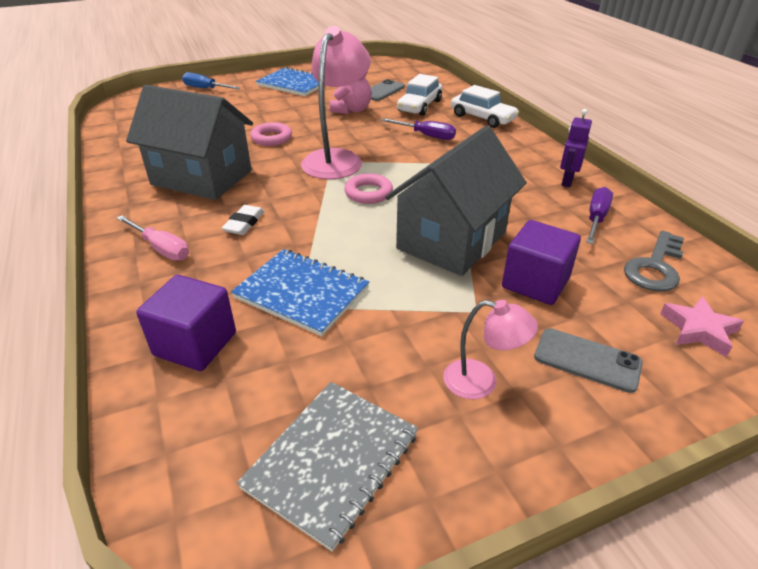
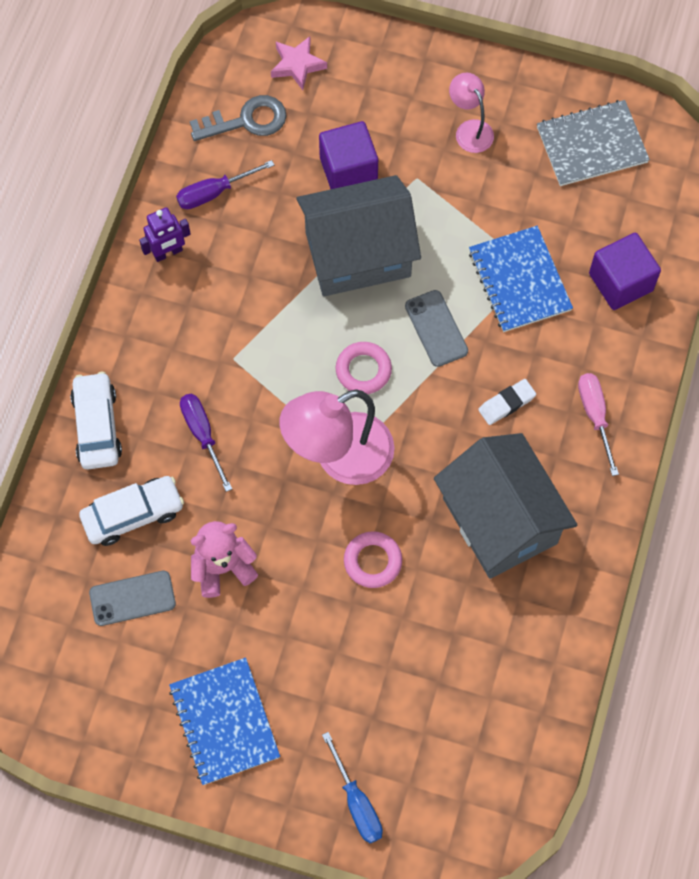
camera: 140 degrees left, 30 degrees up
grey phone [534,328,643,393] -> grey phone moved to [405,290,468,367]

